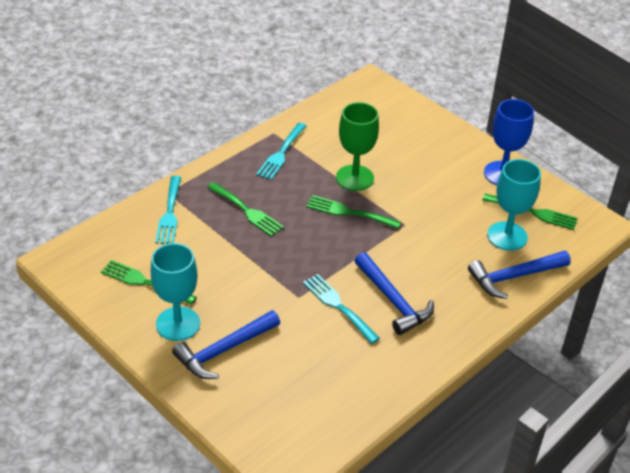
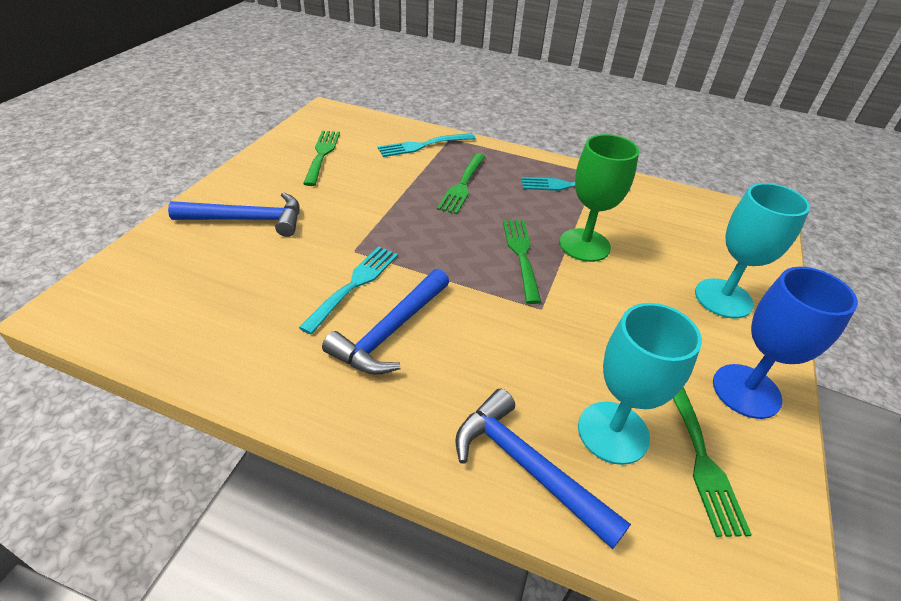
camera: 65 degrees right, 0 degrees up
turquoise goblet [151,243,200,341] -> turquoise goblet moved to [695,183,810,319]
blue hammer [172,310,280,379] -> blue hammer turned 150 degrees clockwise [168,192,299,237]

